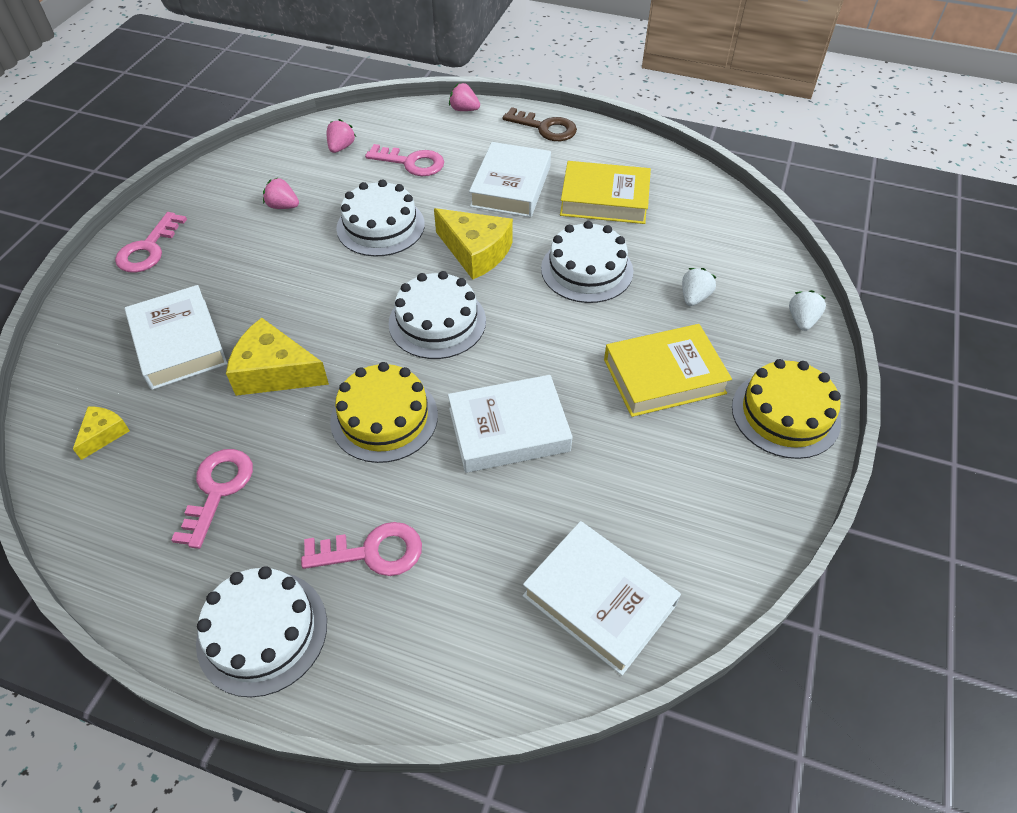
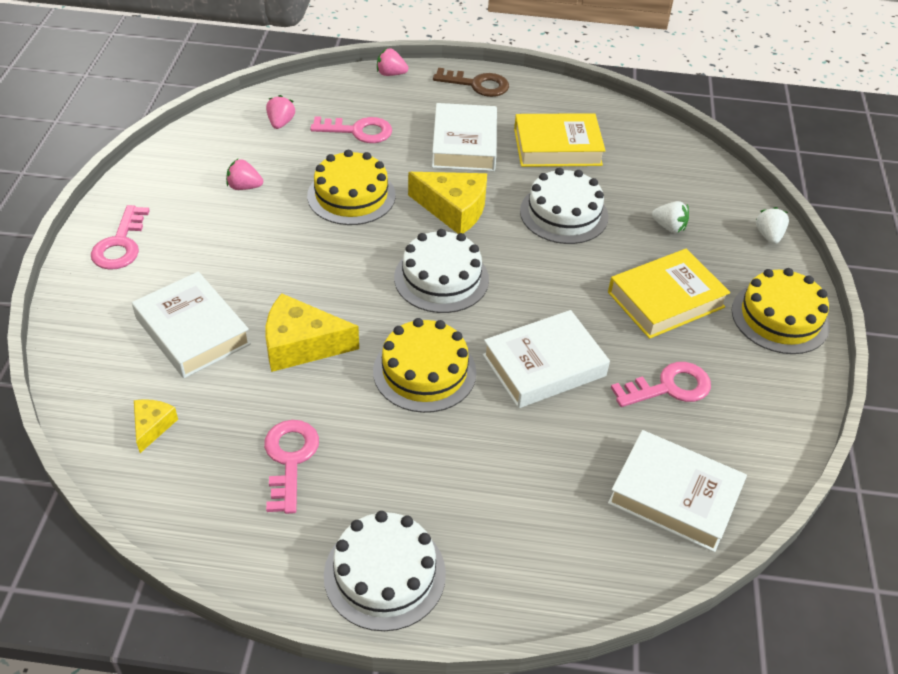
camera: 15 degrees left, 5 degrees down
pink key [301,522,422,576] -> pink key moved to [611,362,711,407]
white cake [336,179,425,256] -> yellow cake [307,150,396,225]
white strawberry [682,268,717,306] -> white strawberry turned 105 degrees clockwise [652,201,689,233]

